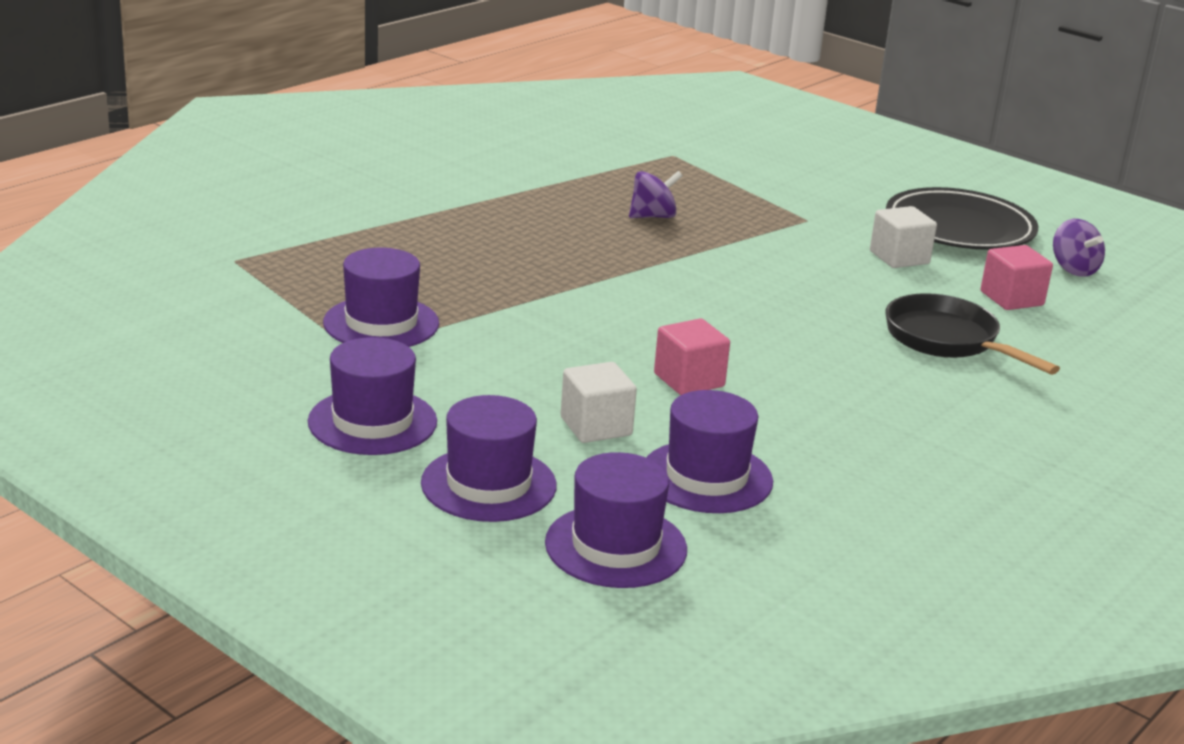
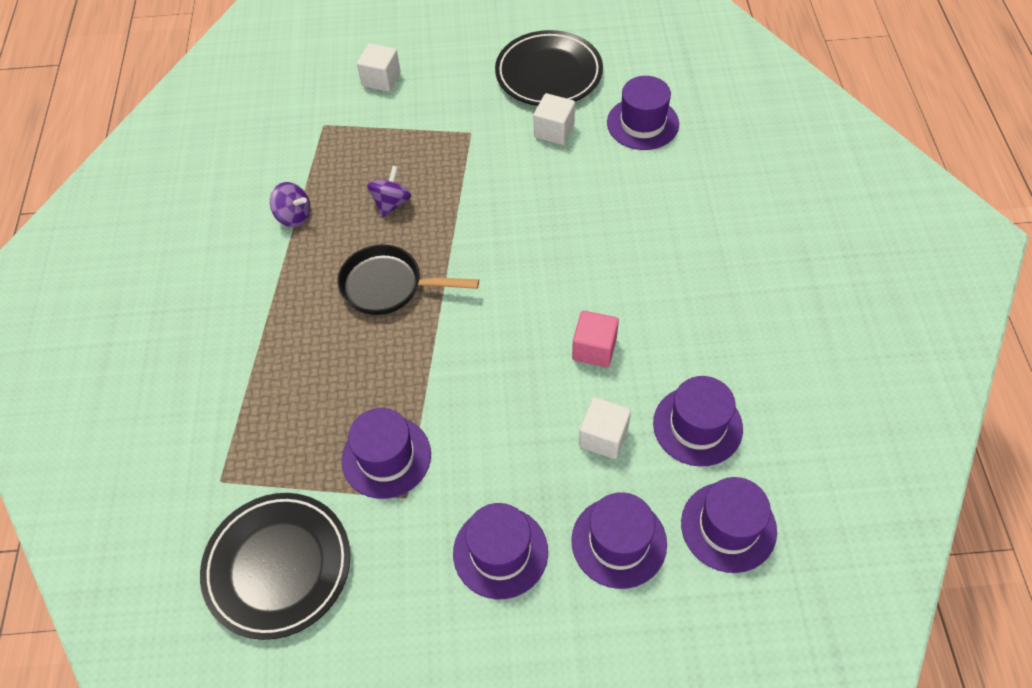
camera: 40 degrees left, 30 degrees up
black pan [885,293,1060,375] -> black pan moved to [338,245,479,315]
pink cube [981,245,1053,310] -> purple hat [607,76,679,150]
purple spinning top [1053,219,1105,277] -> purple spinning top moved to [270,182,310,227]
none -> black plate [200,493,350,640]
none -> white cube [357,43,401,92]

